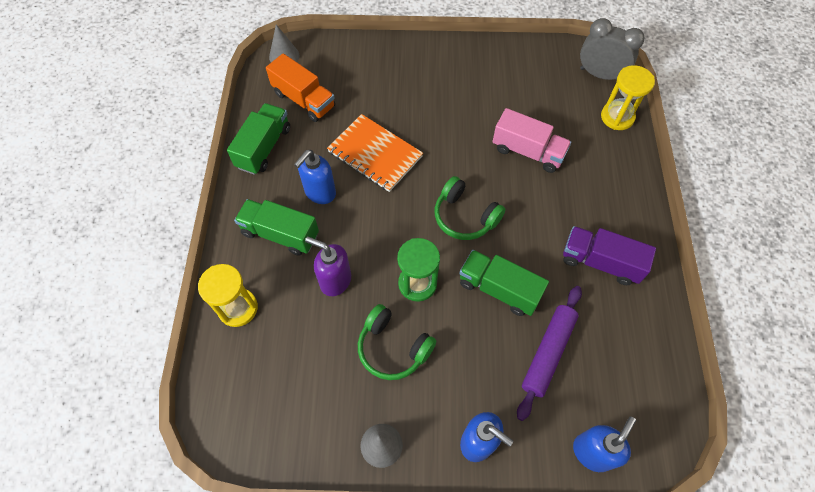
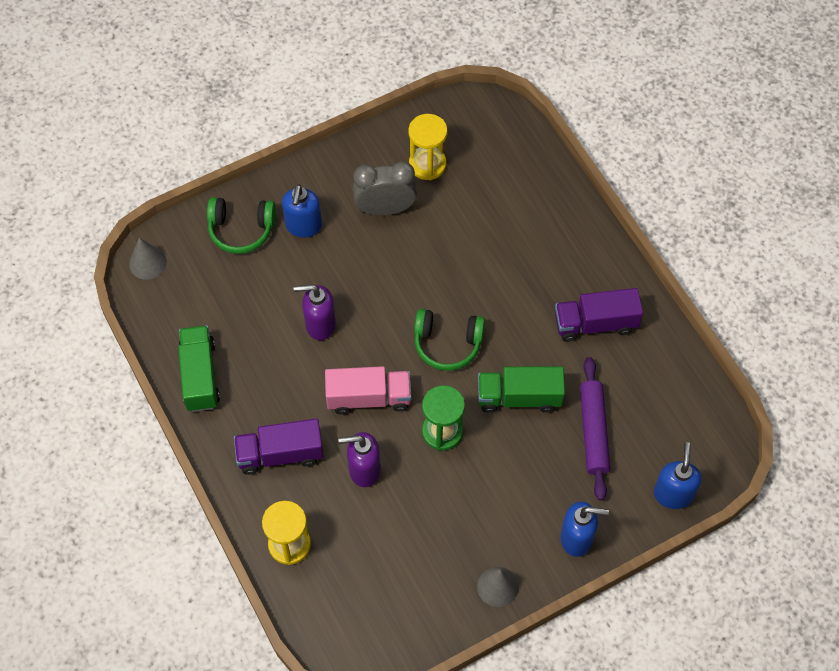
camera: 30 degrees left, 0 degrees up
green truck [234,199,319,256] -> purple truck [234,419,324,475]
orange truck [266,53,335,122] -> none
blue soap dispenser [294,150,336,204] -> blue soap dispenser moved to [282,184,322,237]
orange notebook [327,114,423,192] -> purple soap dispenser [293,284,336,340]
green headphones [358,304,436,380] -> green headphones moved to [207,197,276,254]
pink truck [492,108,571,173] -> pink truck moved to [325,366,411,414]
grey clock [580,18,645,80] -> grey clock moved to [353,161,417,216]
yellow hourglass [601,65,655,130] -> yellow hourglass moved to [409,114,447,180]

